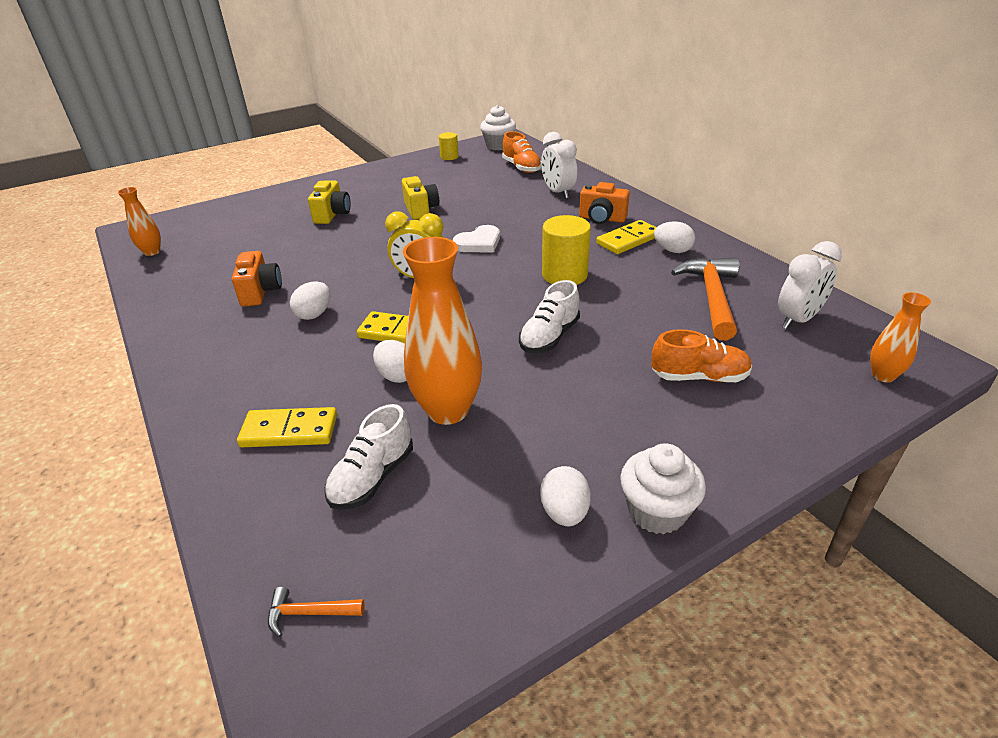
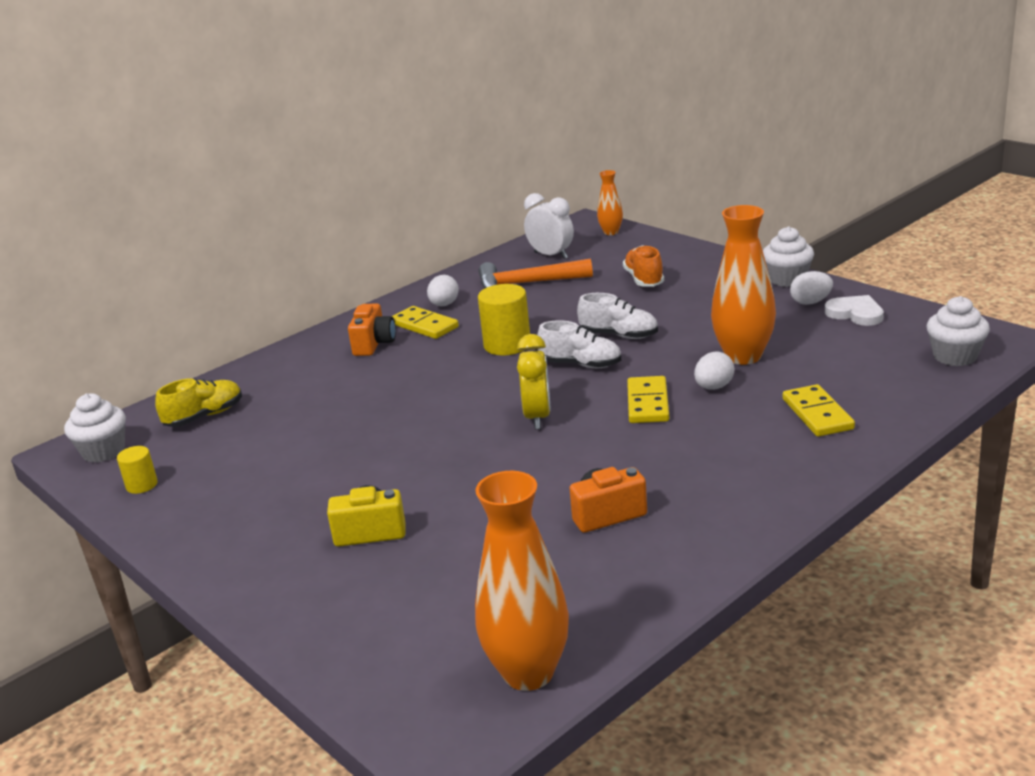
camera: 100 degrees left, 10 degrees down
orange vase [118,187,161,256] -> orange vase [475,471,569,691], size x1.92
orange hammer [268,587,365,637] -> white cupcake [927,296,990,366]
white egg [290,281,330,320] -> none
white shoe [325,404,413,510] -> white shoe moved to [537,320,621,368]
yellow camera [402,176,439,220] -> none
white heart [453,225,500,252] -> white heart moved to [825,295,884,326]
orange shoe [502,131,542,173] -> yellow shoe [155,378,242,427]
white clock [541,132,577,199] -> none

